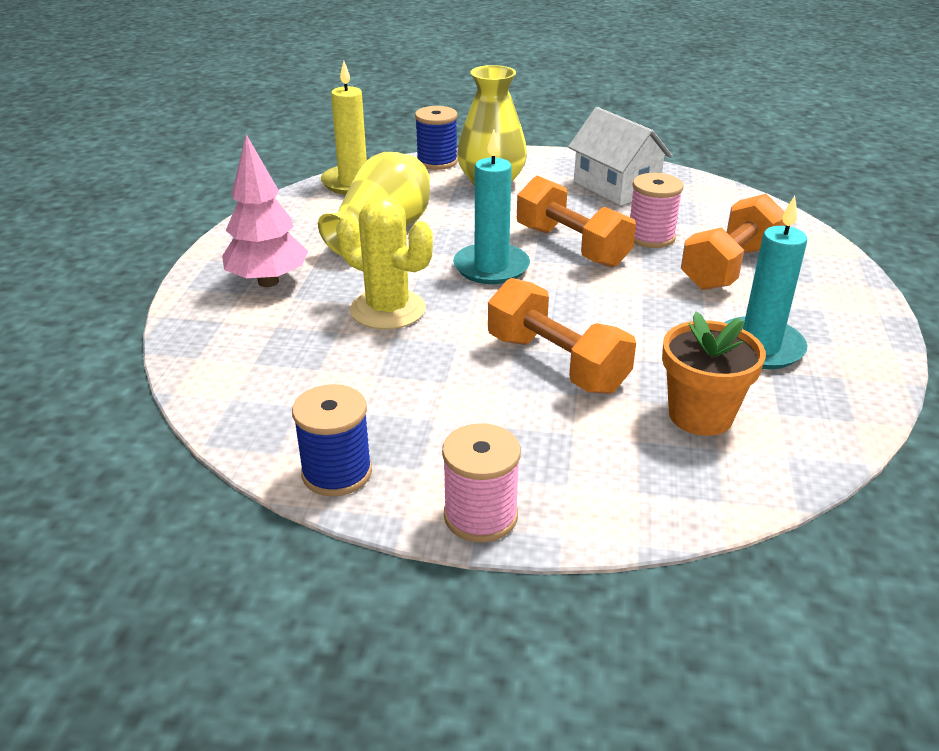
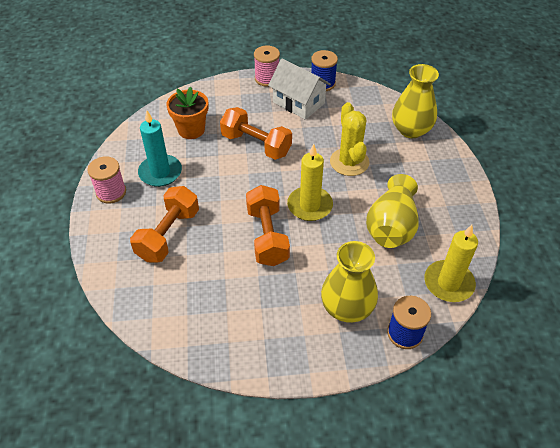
camera: 165 degrees right, 15 degrees up
pink tree [222,134,308,287] -> none
yellow cactus [336,195,433,330] -> yellow cactus turned 60 degrees clockwise [330,102,369,176]
turquoise candle [453,129,530,284] -> yellow candle [287,144,333,221]
orange dumbbell [517,176,636,268] -> orange dumbbell turned 45 degrees clockwise [246,185,290,266]
white house [568,107,673,206] -> white house moved to [268,58,331,120]
pink spool [630,173,684,248] -> pink spool moved to [87,156,126,204]
none -> yellow vase [392,64,439,138]

